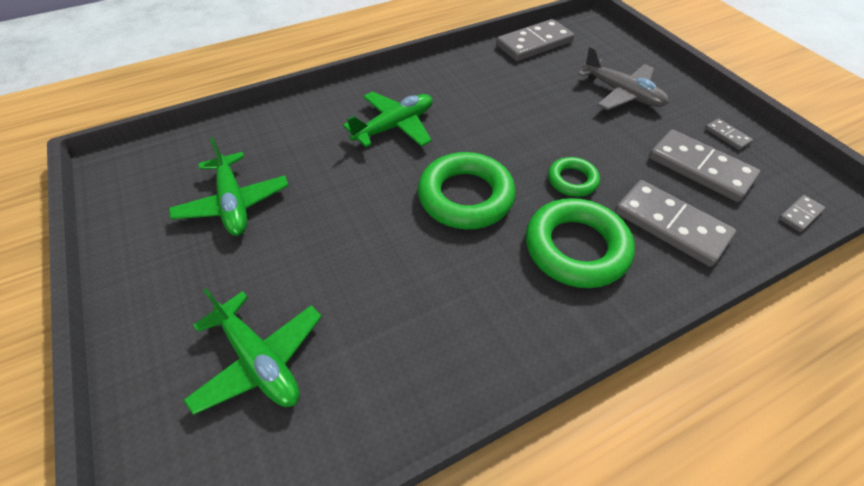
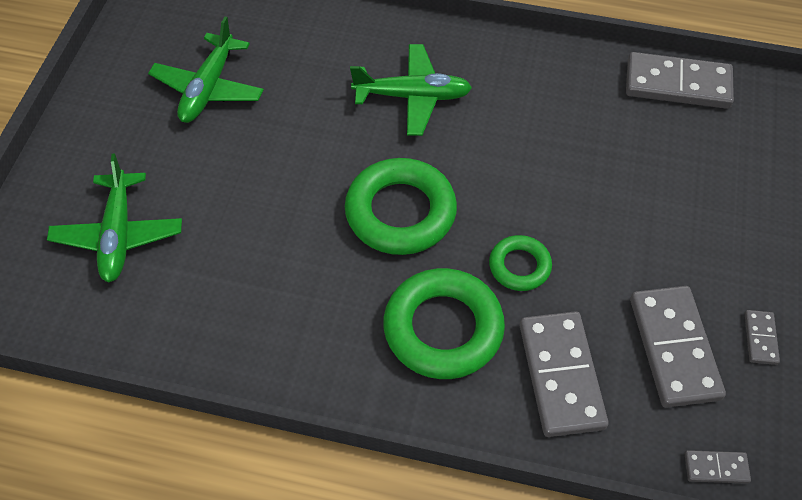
camera: 40 degrees right, 5 degrees up
grey plane [578,46,669,110] -> none

